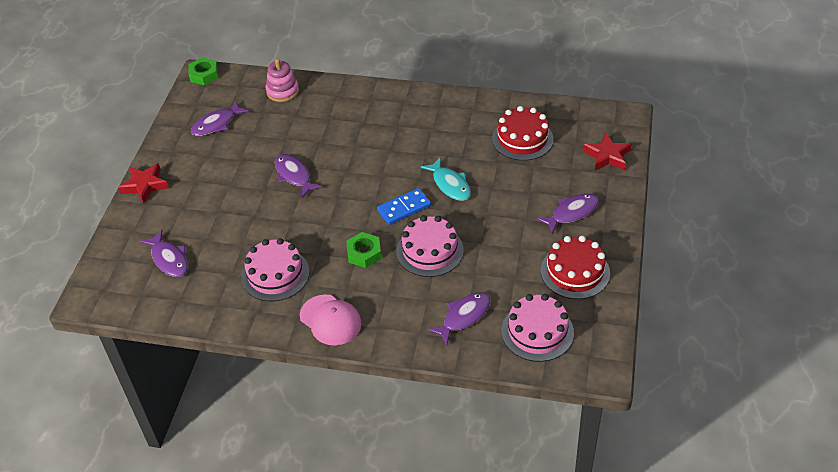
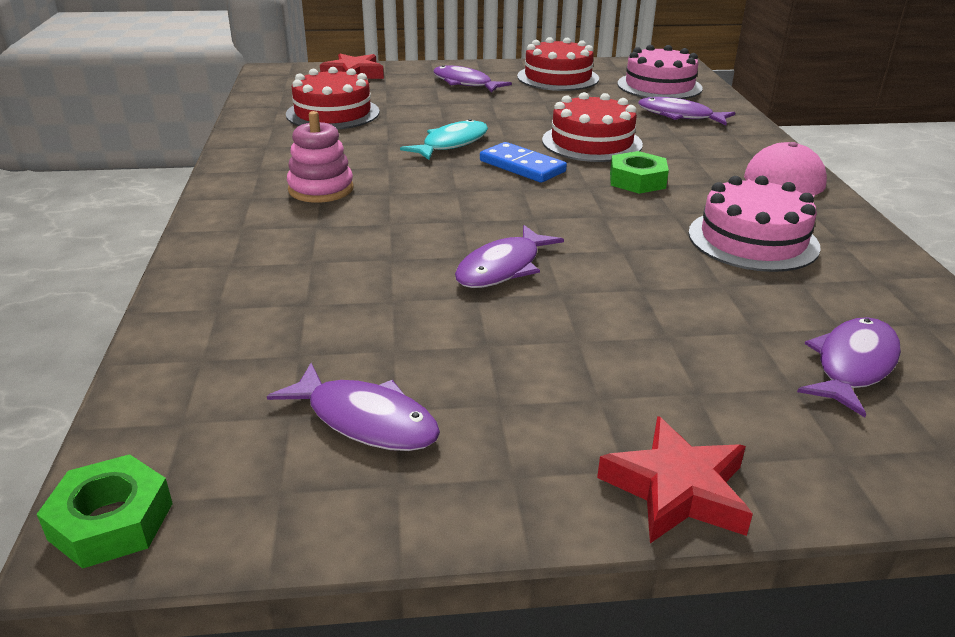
camera: 110 degrees left, 15 degrees down
pink stacking toy [266,59,299,102] -> pink stacking toy moved to [287,111,354,203]
pink cake [396,215,464,277] -> red cake [542,92,643,162]

